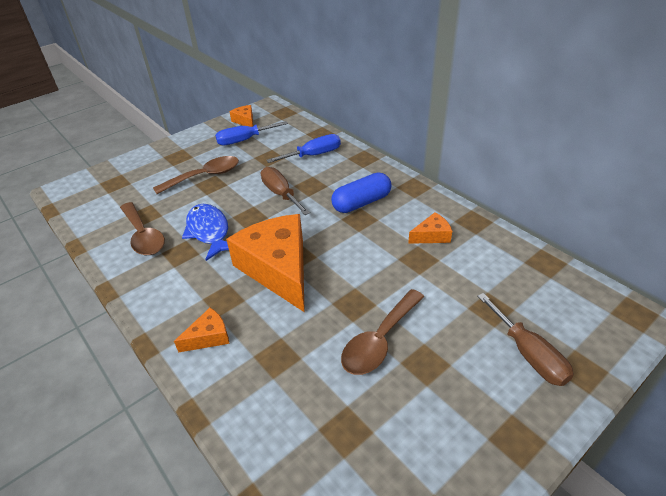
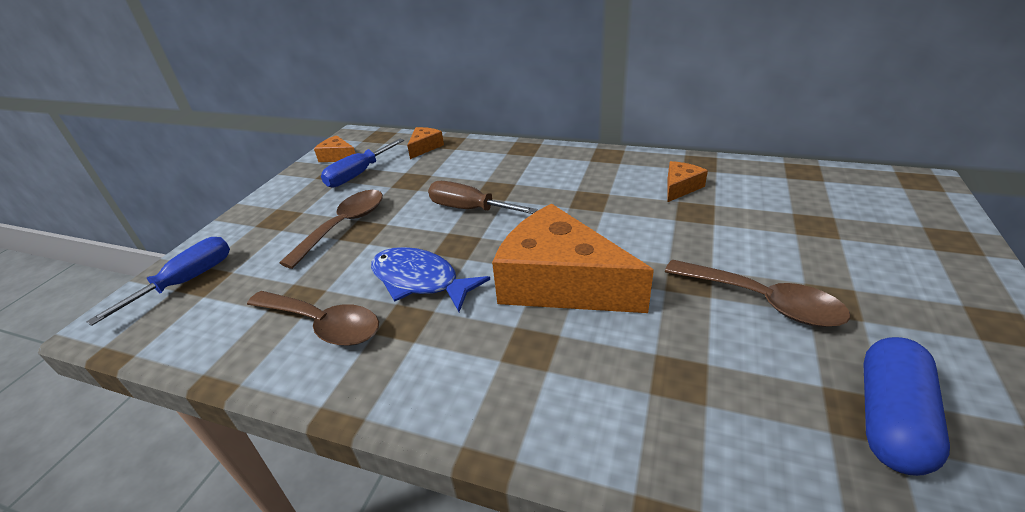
camera: 30 degrees left, 5 degrees down
orange cheese [174,308,229,352] -> orange cheese moved to [407,127,444,159]
blue screwdriver [266,134,341,163] -> blue screwdriver moved to [86,237,230,326]
blue capsule [331,173,392,213] -> blue capsule moved to [863,337,950,476]
brown spoon [341,289,424,375] -> brown spoon turned 60 degrees counterclockwise [665,259,850,327]
brown screwdriver [477,293,574,386] -> none

